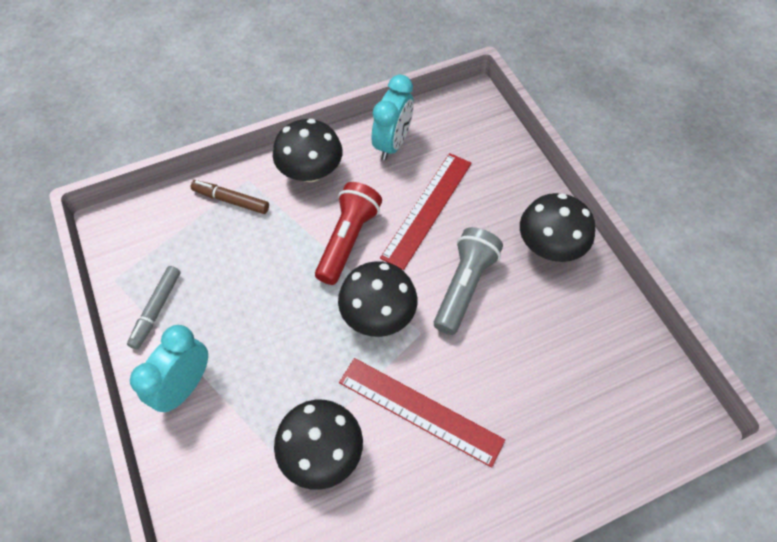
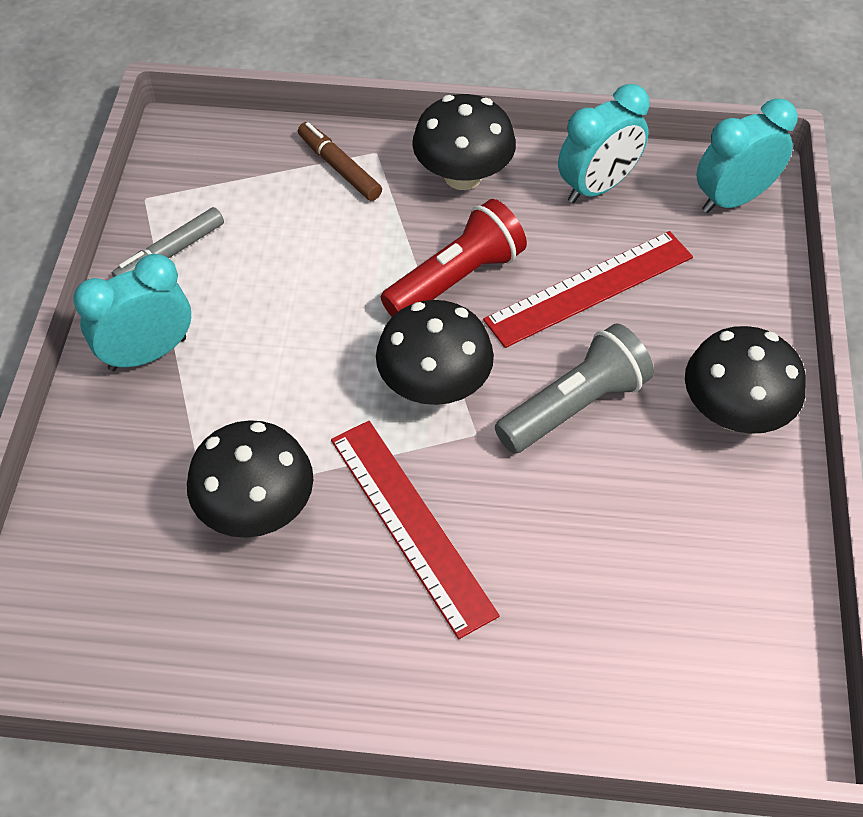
camera: 30 degrees right, 5 degrees down
none -> turquoise clock [696,99,798,213]

